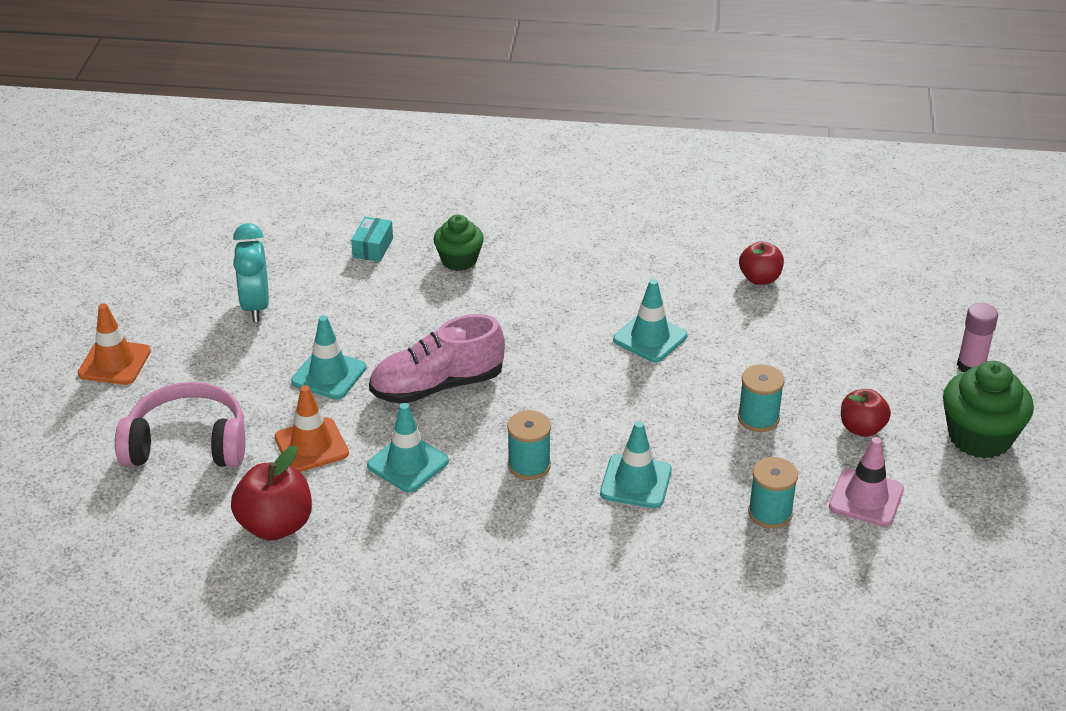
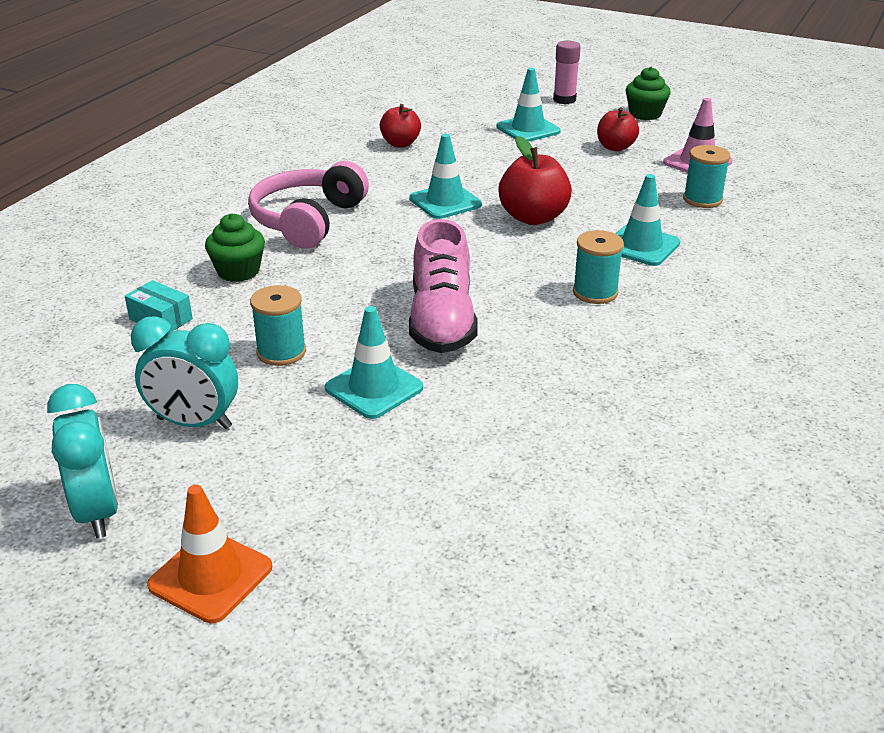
camera: 70 degrees left, 5 degrees down
pink headphones [115,382,245,467] -> pink headphones moved to [248,161,369,249]
red apple [231,446,312,541] -> red apple moved to [498,136,572,225]
orange traffic cone [274,385,349,472] -> none
turquoise traffic cone [367,403,449,493] -> turquoise traffic cone moved to [497,68,561,142]
turquoise spool [738,364,785,432] -> turquoise spool moved to [250,285,306,366]
green cupcake [943,361,1034,459] -> green cupcake [626,67,671,120], size x0.64
none -> turquoise clock [47,384,119,539]

